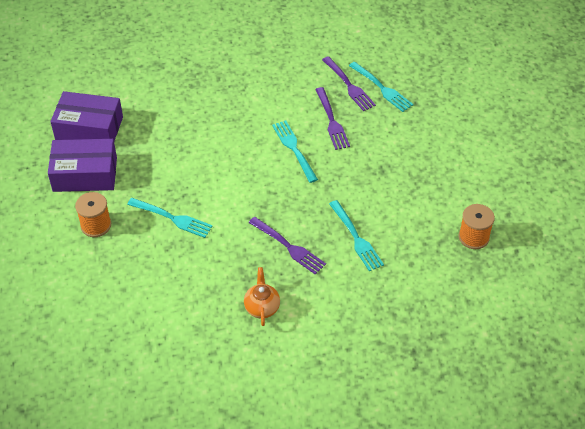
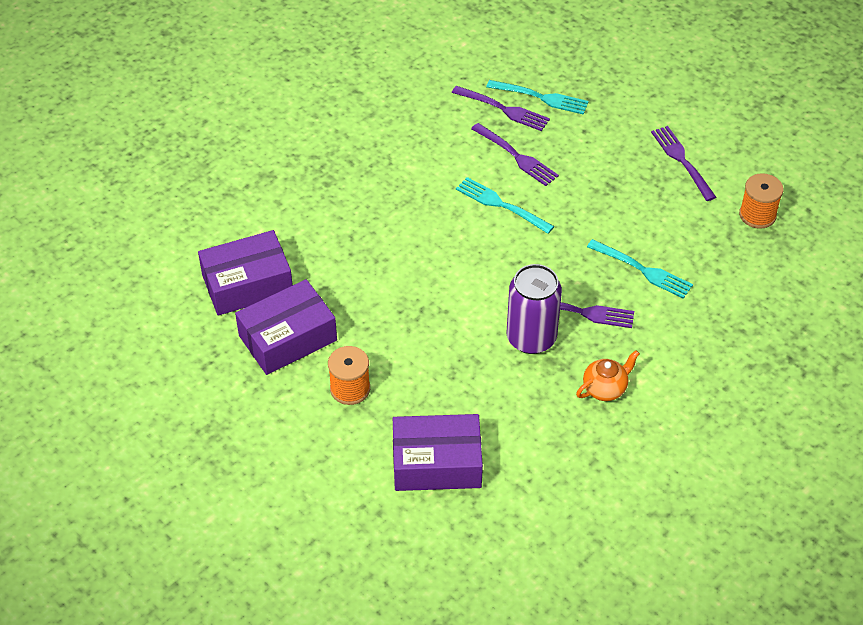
camera: 30 degrees left, 0 degrees up
turquoise fork [127,198,213,238] -> none
orange teapot [244,267,280,326] -> orange teapot turned 90 degrees clockwise [576,350,640,401]
none -> purple box [393,414,483,491]
none -> purple can [507,264,562,354]
none -> purple fork [651,126,717,201]

